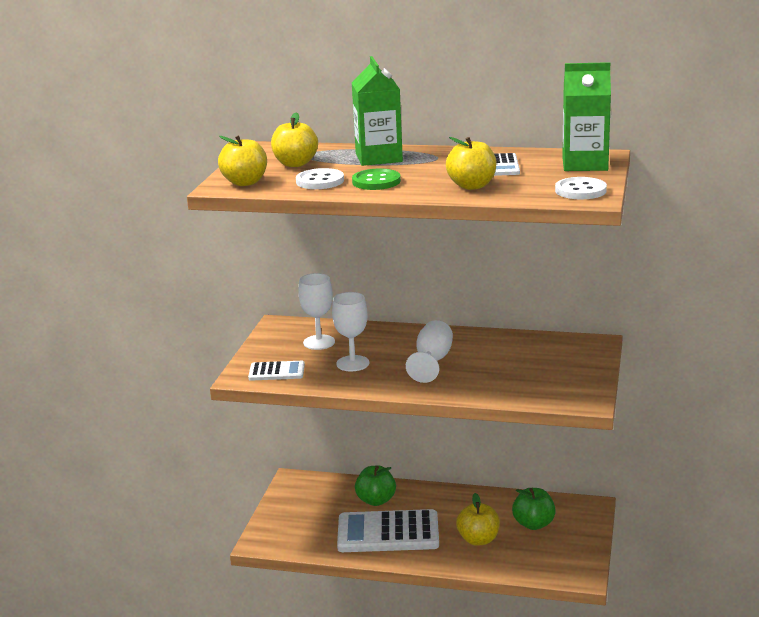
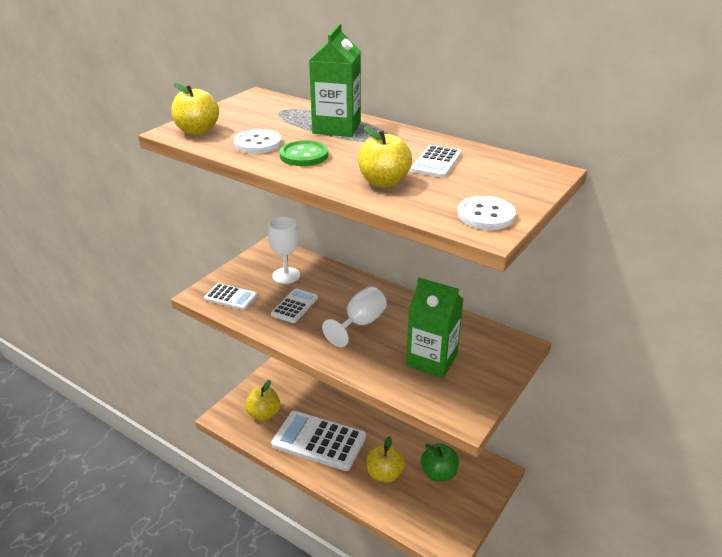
camera: 20 degrees right, 10 degrees up
yellow apple [271,112,318,167] -> yellow apple moved to [245,380,280,421]
white goblet [332,292,369,371] -> white calculator [271,288,318,323]
green apple [355,466,396,506] -> none
green carton [562,62,611,171] -> green carton moved to [406,278,463,378]

